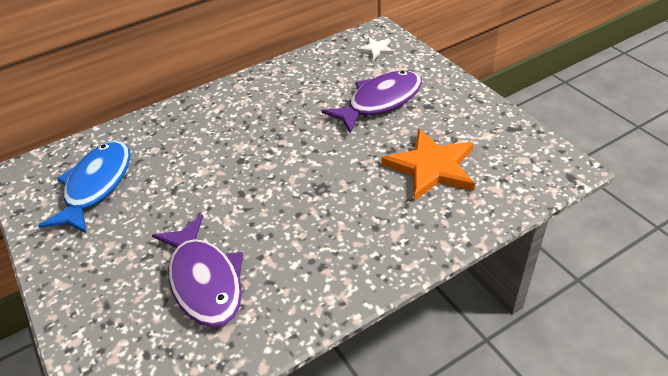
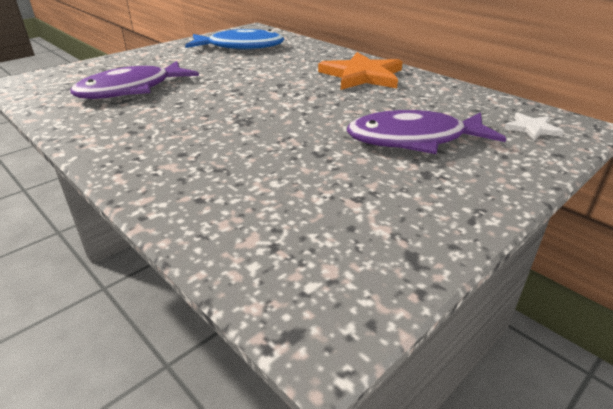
camera: 75 degrees right, 10 degrees down
purple fish [322,71,422,134] -> purple fish turned 135 degrees clockwise [347,110,507,154]
orange star [382,129,475,201] -> orange star moved to [318,52,403,90]

